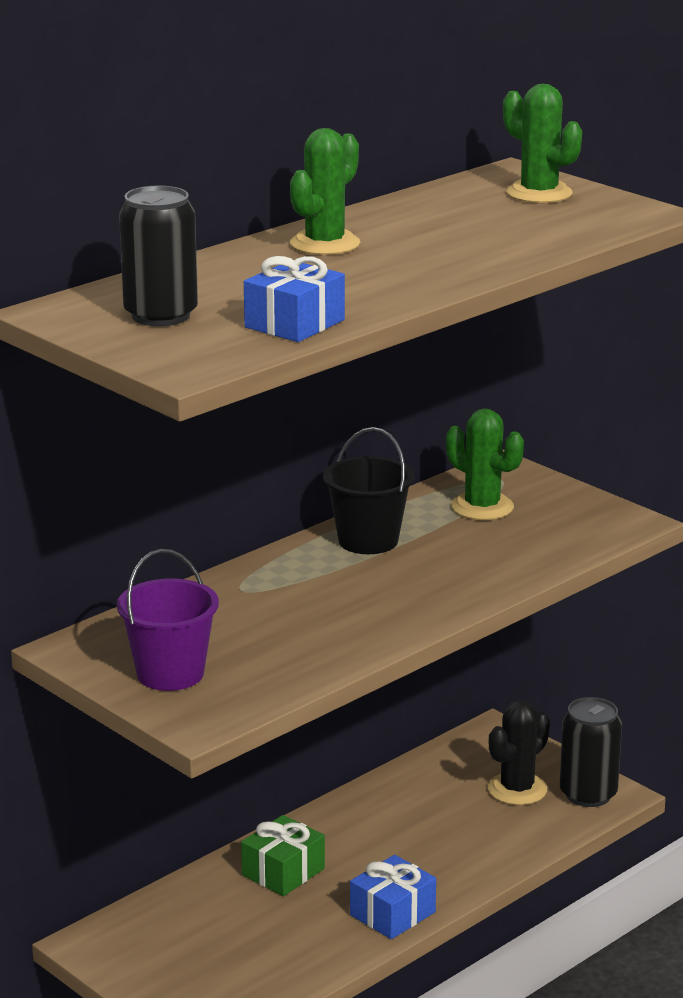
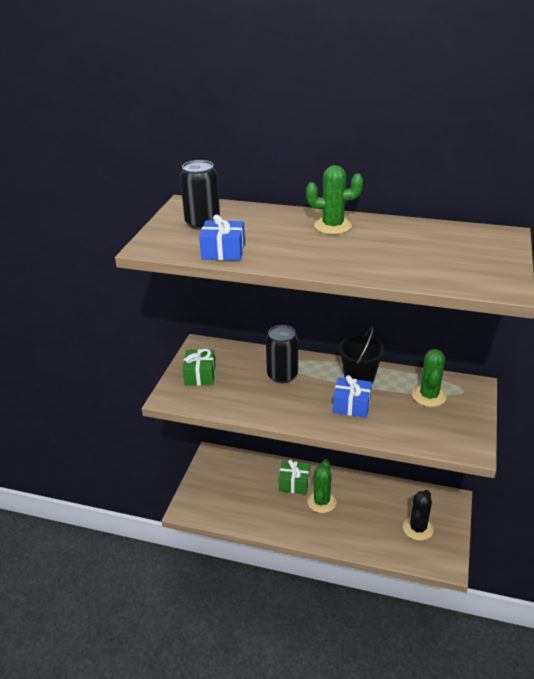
camera: 60 degrees right, 10 degrees up
purple bucket [117,549,219,691] -> green gift [183,349,215,386]
blue gift [350,855,436,939] -> blue gift moved to [333,375,372,418]
black cactus [488,700,550,805] -> black cactus turned 75 degrees counterclockwise [403,490,434,541]
green cactus [503,84,582,203] -> green cactus moved to [308,459,336,513]
black can [560,697,622,807] -> black can moved to [266,325,298,383]

